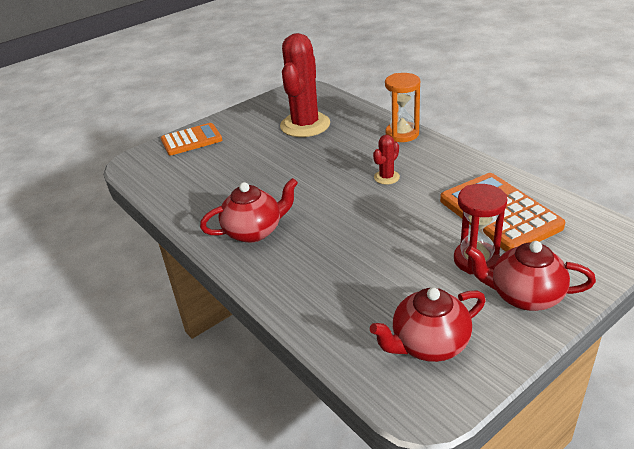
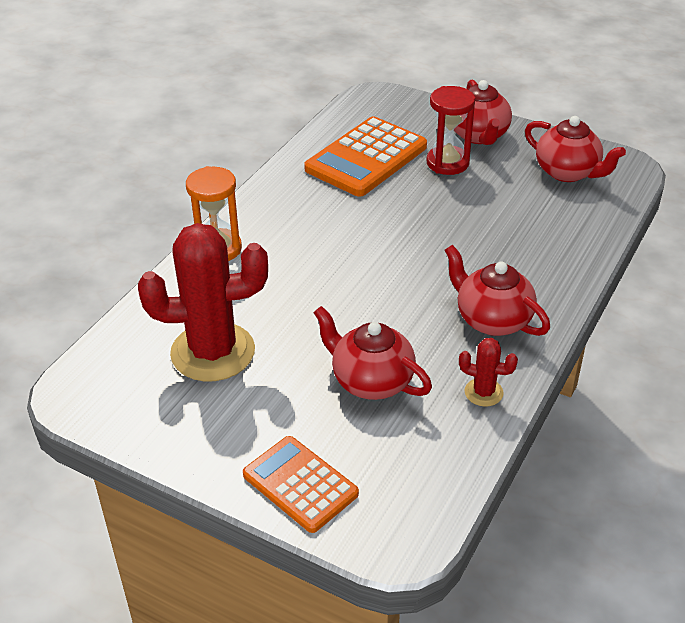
camera: 115 degrees left, 5 degrees up
red cactus [373,135,400,184] -> red cactus moved to [459,338,518,407]
none -> red teapot [313,306,432,400]

